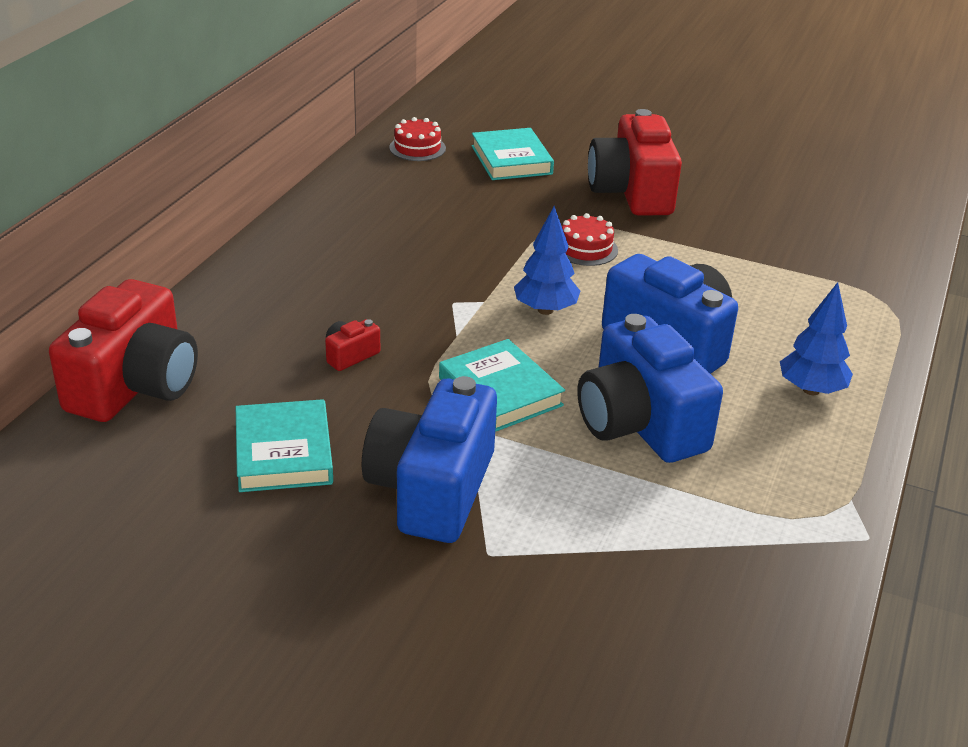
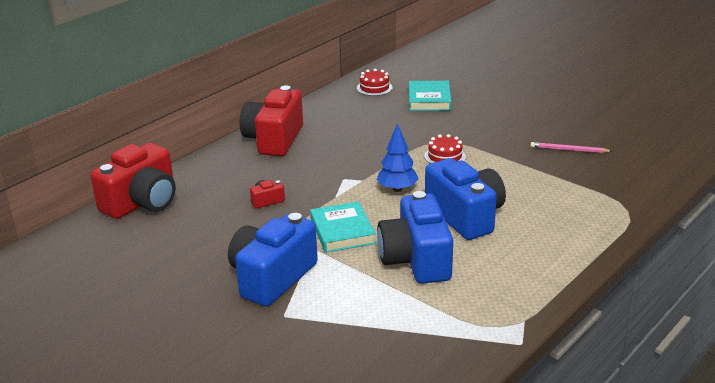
camera: 20 degrees right, 5 degrees down
turquoise book [236,399,333,492] -> none
red camera [588,109,682,216] -> red camera moved to [240,85,303,156]
blue tree [780,282,853,395] -> none
none -> pink pencil [530,142,612,153]

